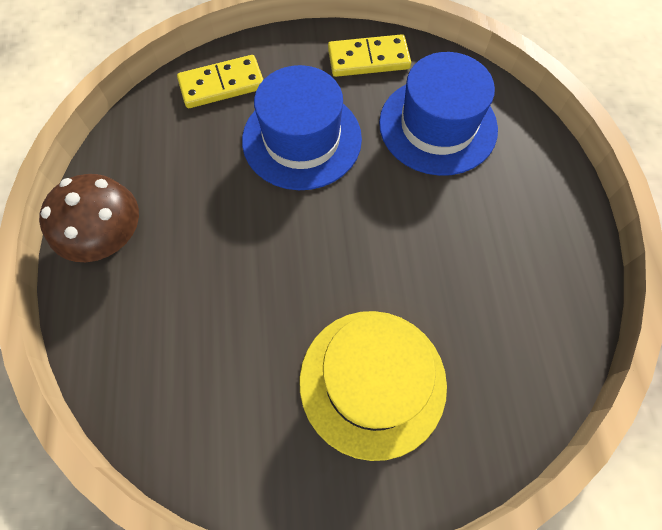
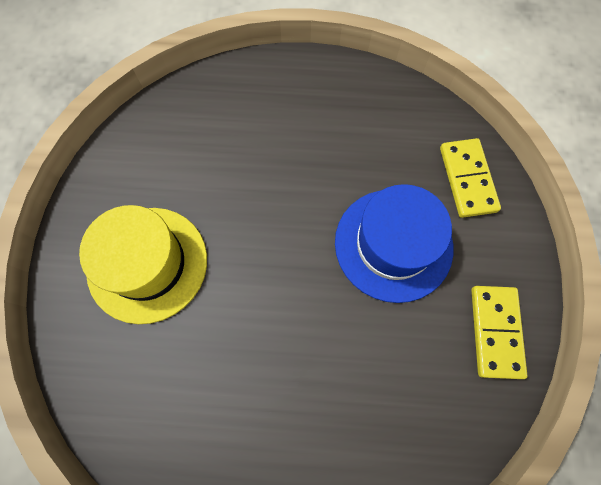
camera: 100 degrees right, 5 degrees up
brown mushroom [39,174,139,262] -> none
blue hat [379,52,498,176] -> none

